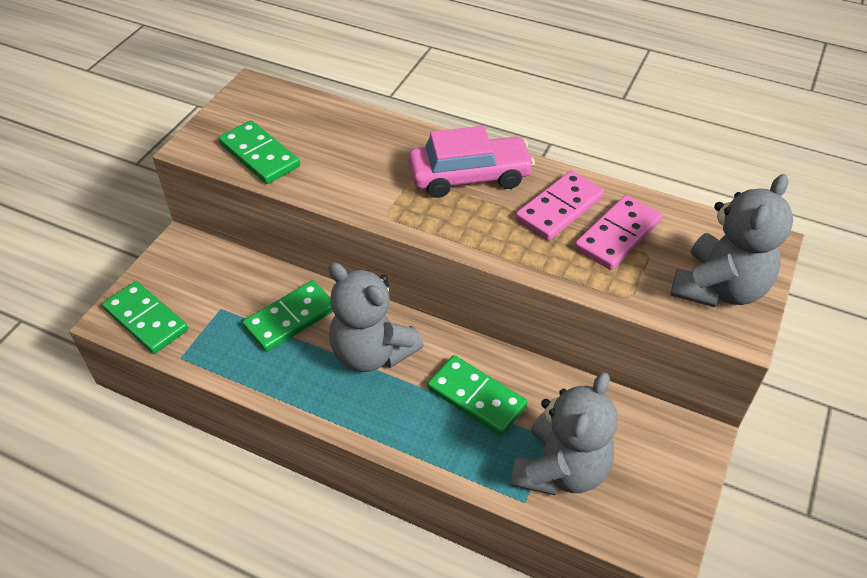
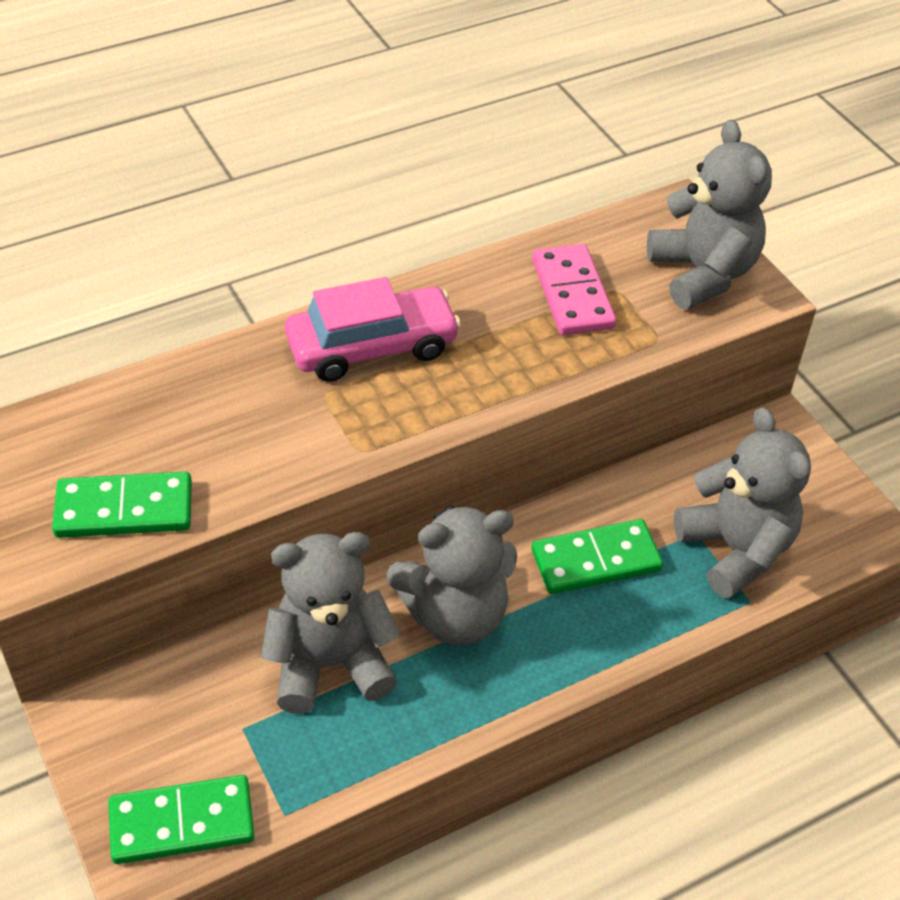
camera: 55 degrees left, 0 degrees up
green domino [243,280,333,352] -> grey teddy bear [261,532,401,714]
pink car [408,126,535,198] -> pink car turned 45 degrees clockwise [285,277,461,382]
pink domino [515,171,605,241] -> none

